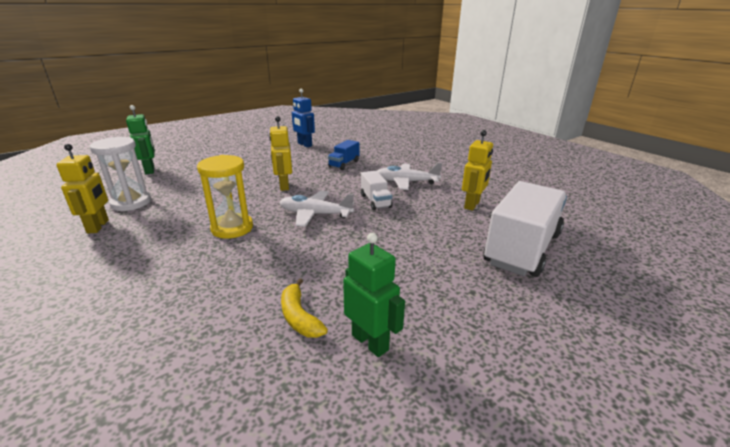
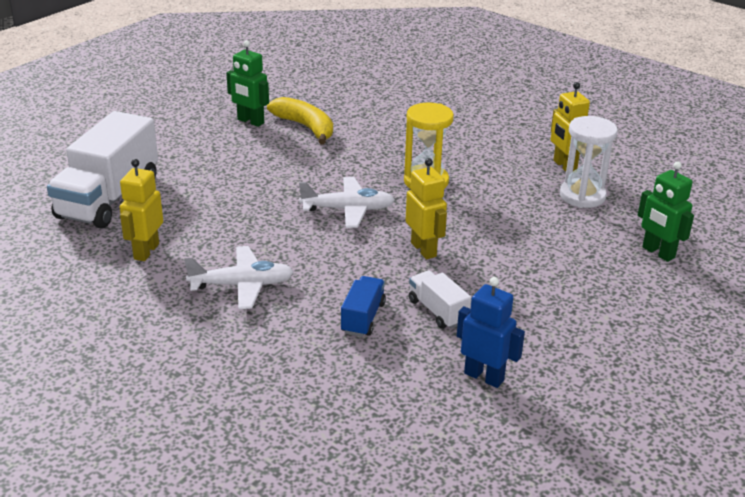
camera: 165 degrees right, 5 degrees up
yellow banana [281,278,328,338] -> yellow banana [267,97,333,145], size x1.51
white truck [361,171,392,210] -> white truck moved to [409,271,471,329]

